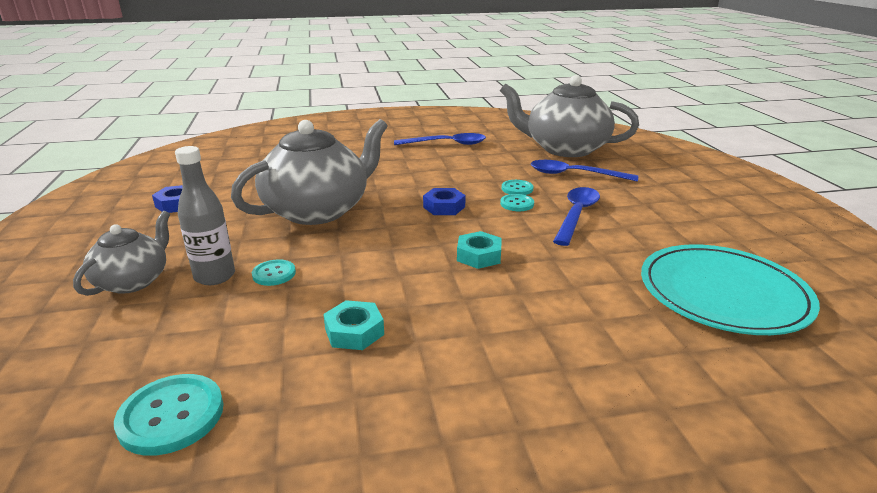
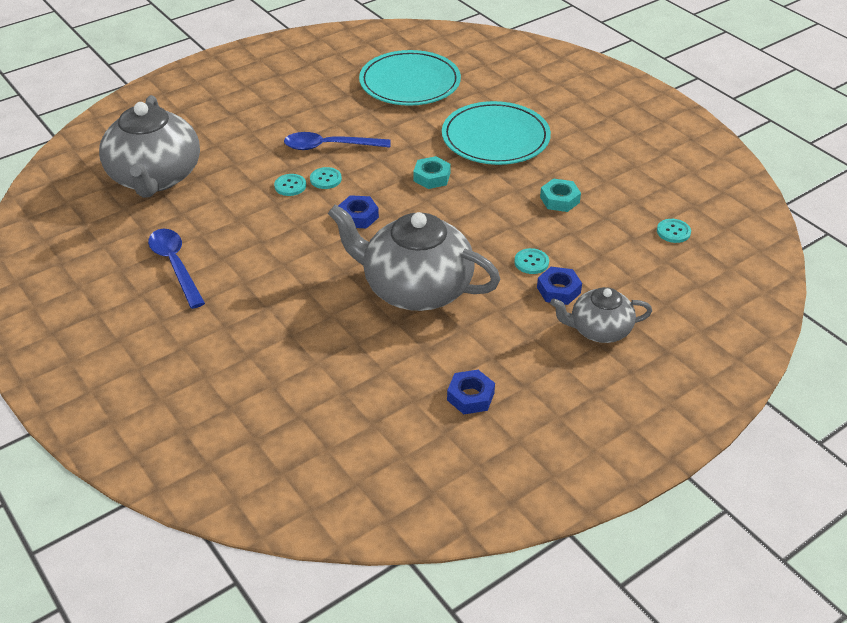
camera: 115 degrees left, 15 degrees up
turquoise button [114,374,223,456] -> turquoise button [657,219,691,243], size x0.60
grey bottle [175,146,235,285] -> blue nut [537,267,582,305]
blue spoon [531,160,638,182] -> none
none -> turquoise plate [442,101,551,165]

